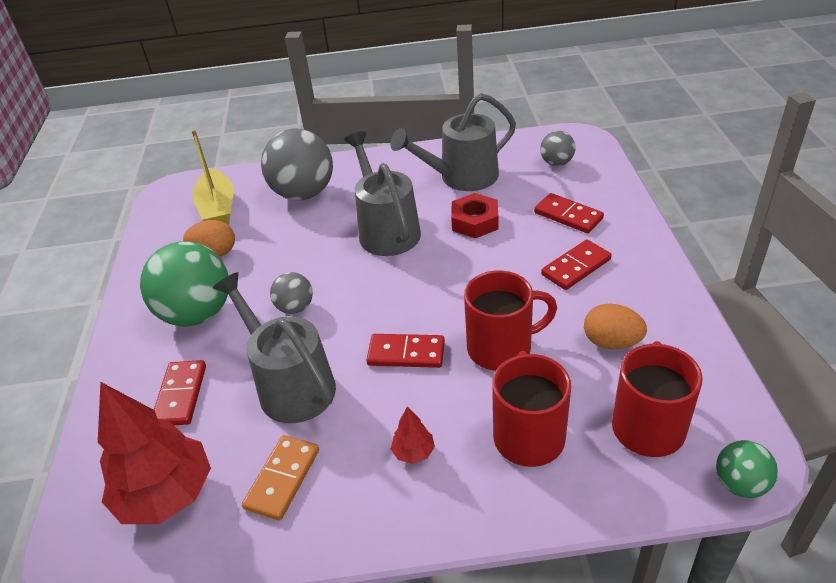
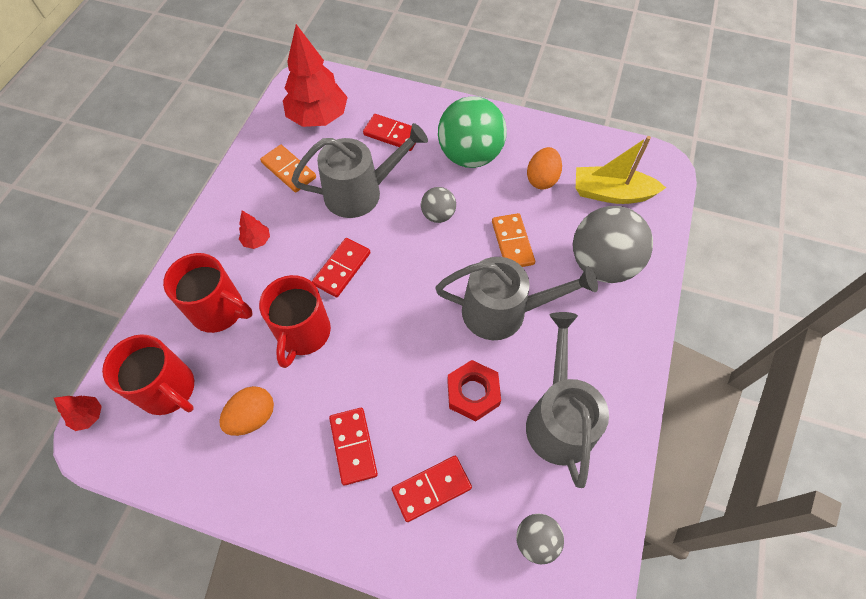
camera: 110 degrees right, 20 degrees up
green ball [716,440,778,498] -> red tree [54,396,102,431]
none -> orange domino [492,213,535,267]

